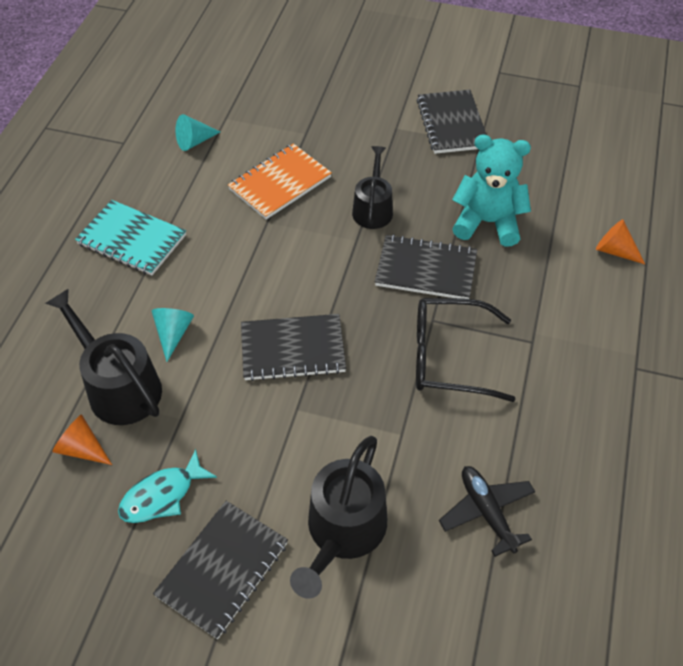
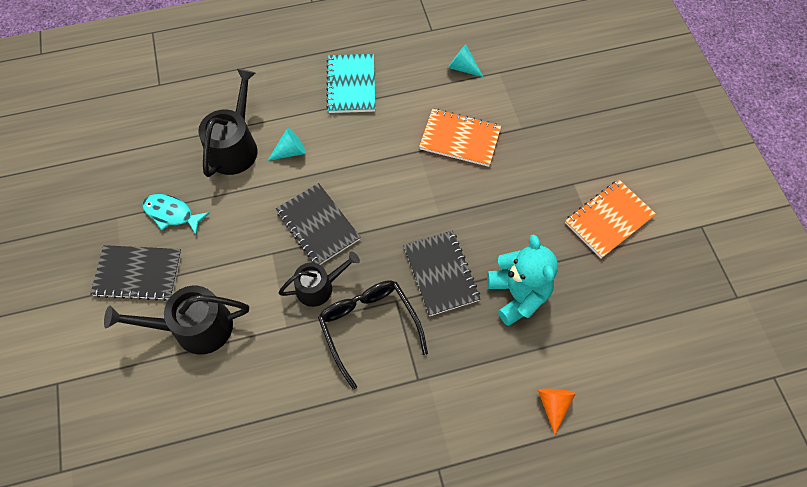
camera: 60 degrees right, 10 degrees up
orange cone [52,414,112,465] -> none
black watering can [352,146,393,229] -> black watering can moved to [279,252,360,307]
black notebook [417,90,487,154] -> orange notebook [565,180,656,258]
black plane [439,466,535,557] -> none

